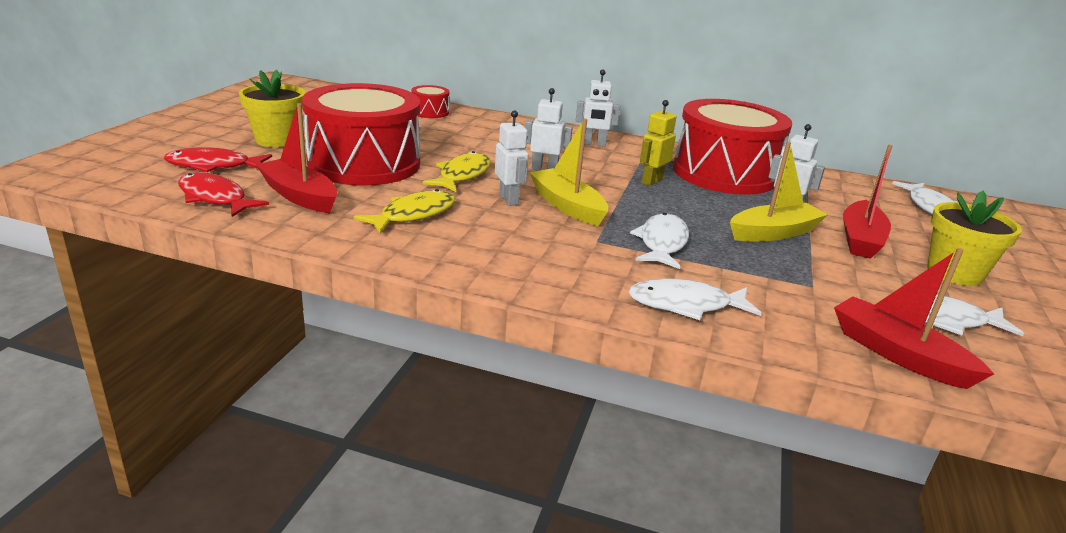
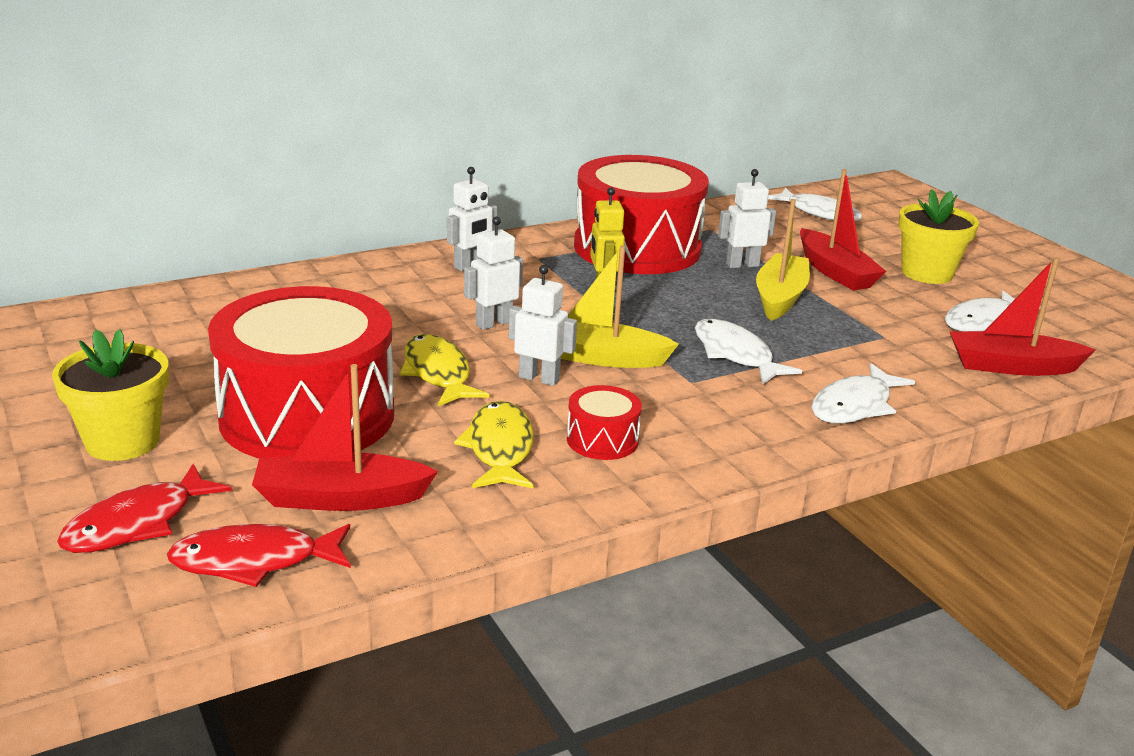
camera: 45 degrees left, 0 degrees up
red drum [411,85,450,118] -> red drum moved to [567,385,642,460]

